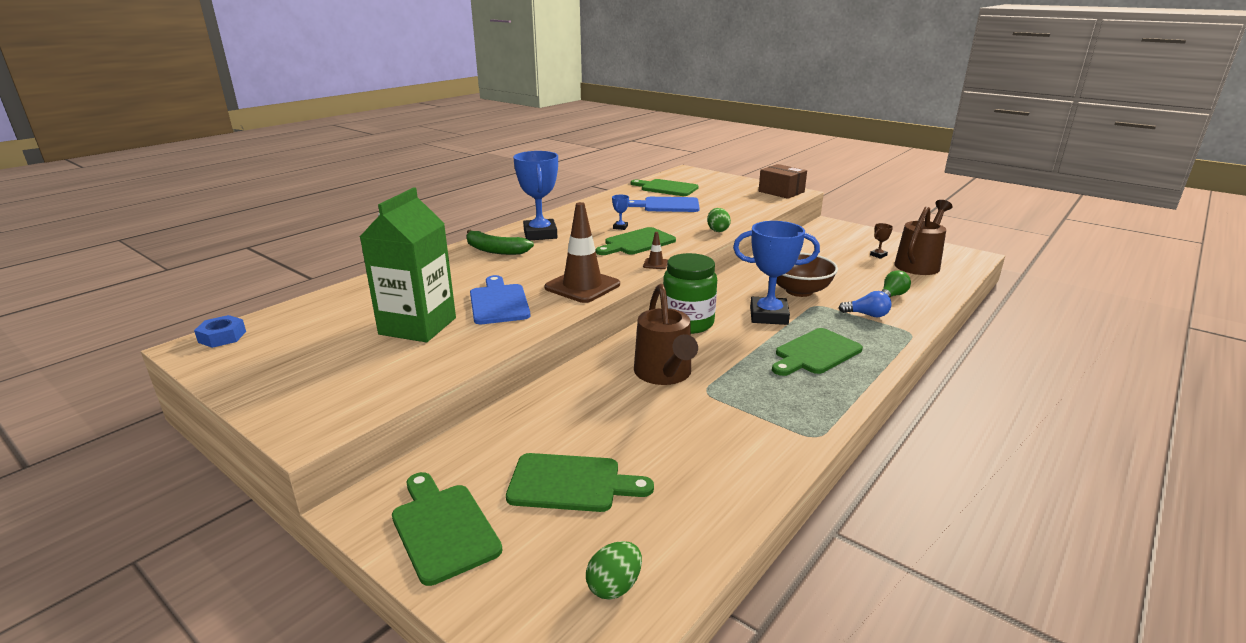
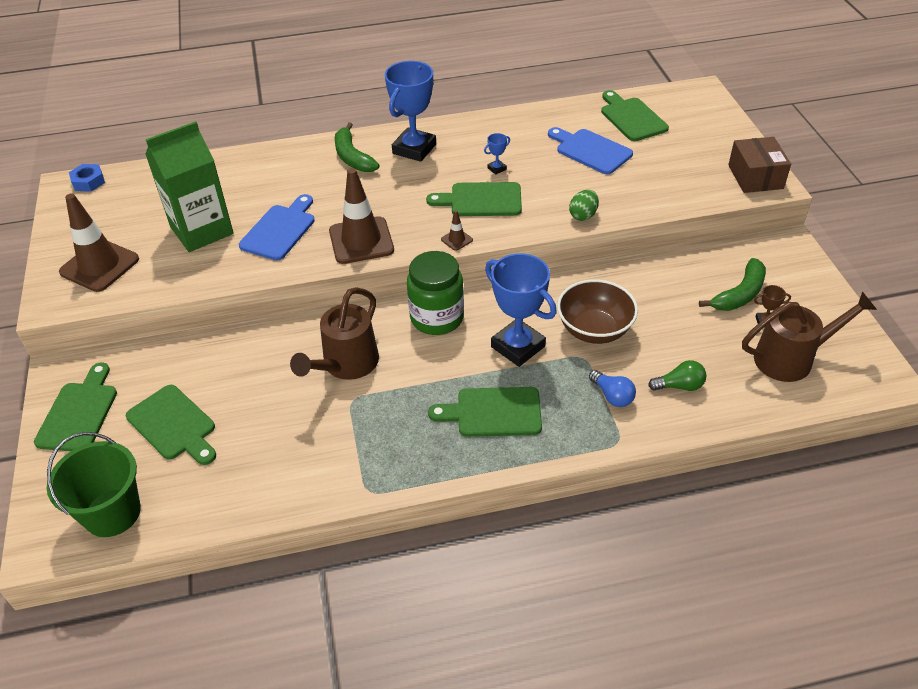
camera: 40 degrees right, 20 degrees up
green egg [586,541,642,599] -> green bucket [47,432,141,537]
none -> brown traffic cone [59,194,139,292]
none -> green banana [699,258,766,311]

